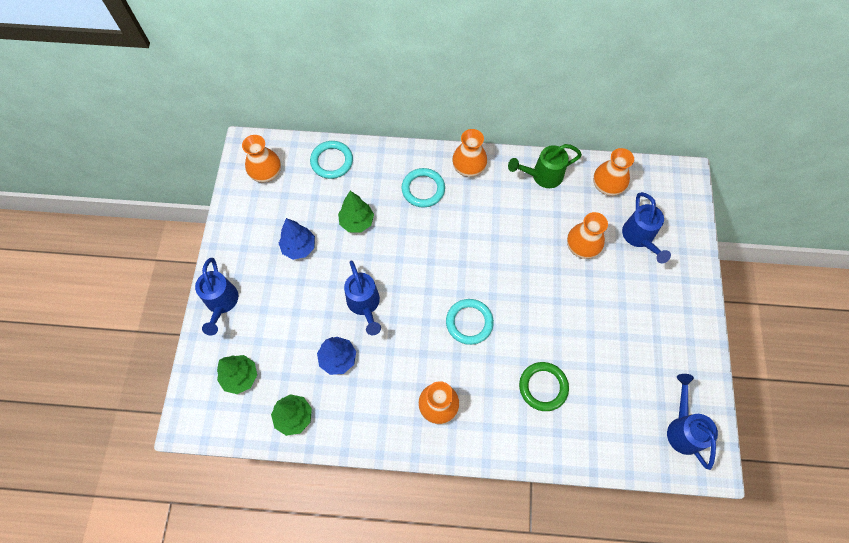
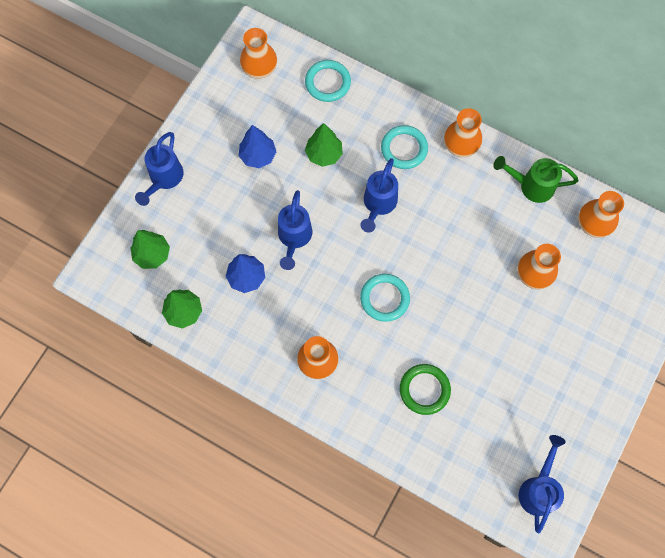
camera: 25 degrees right, 5 degrees up
blue watering can [622,192,671,263] -> blue watering can moved to [360,158,398,233]

